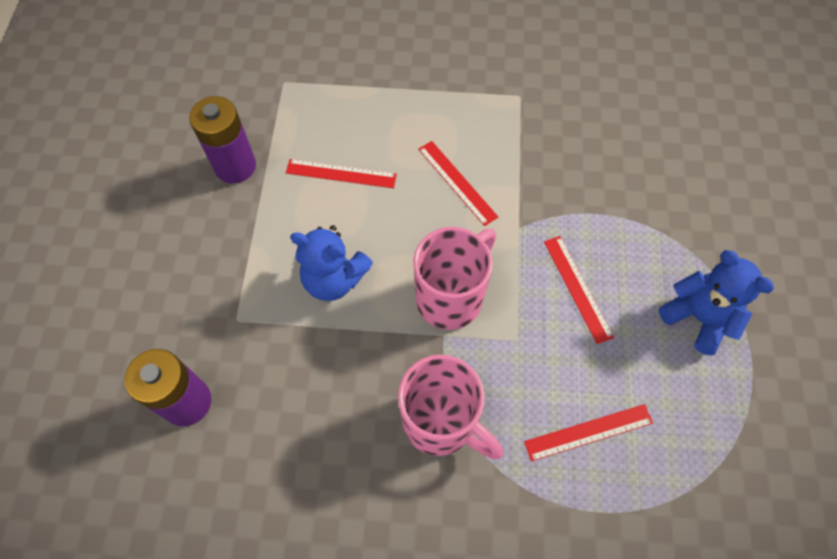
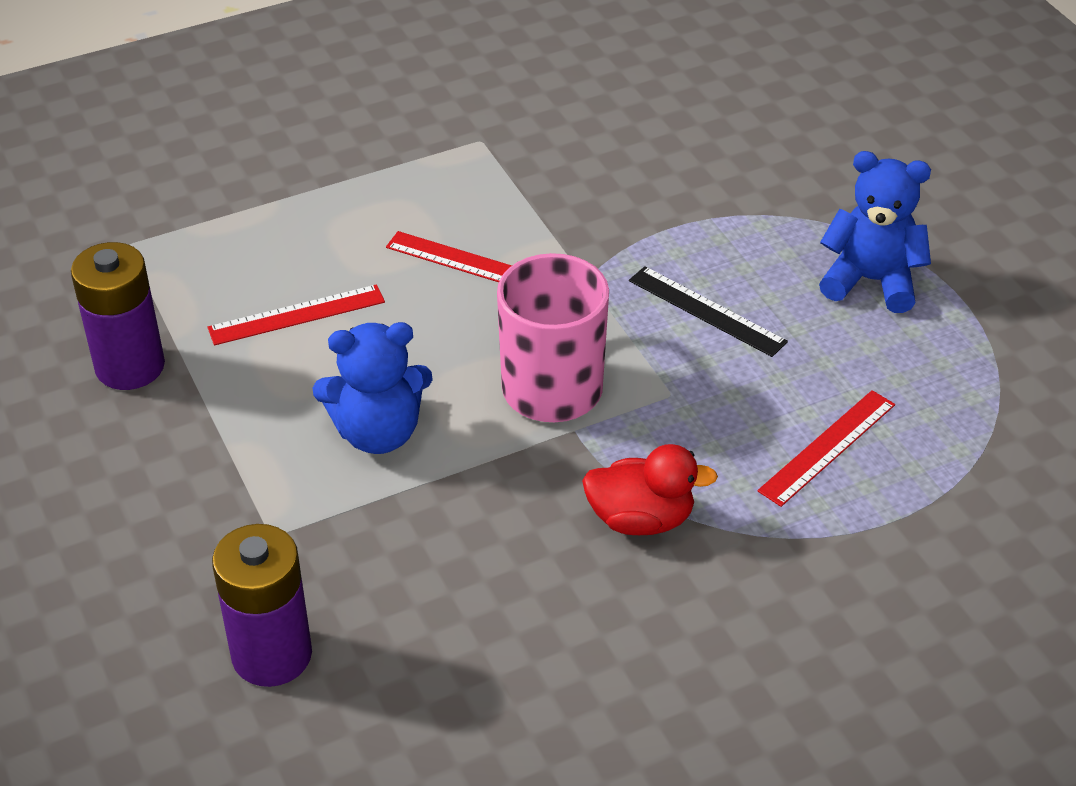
camera: 30 degrees left, 20 degrees down
pink mug [398,355,503,460] -> red duck [582,444,718,535]
red ruler [544,236,614,344] -> black ruler [629,266,788,357]

